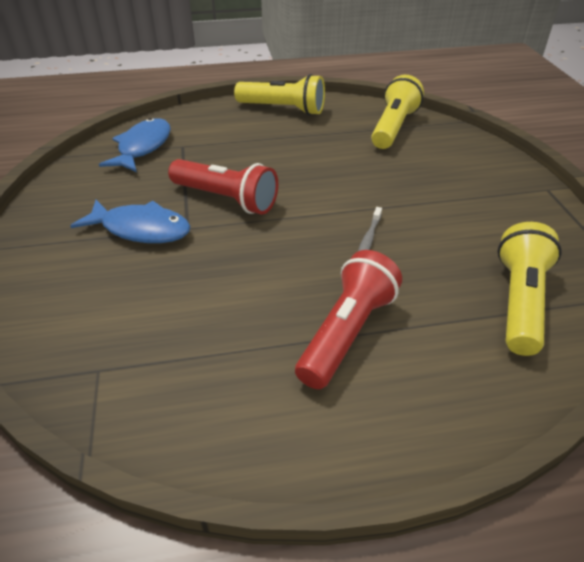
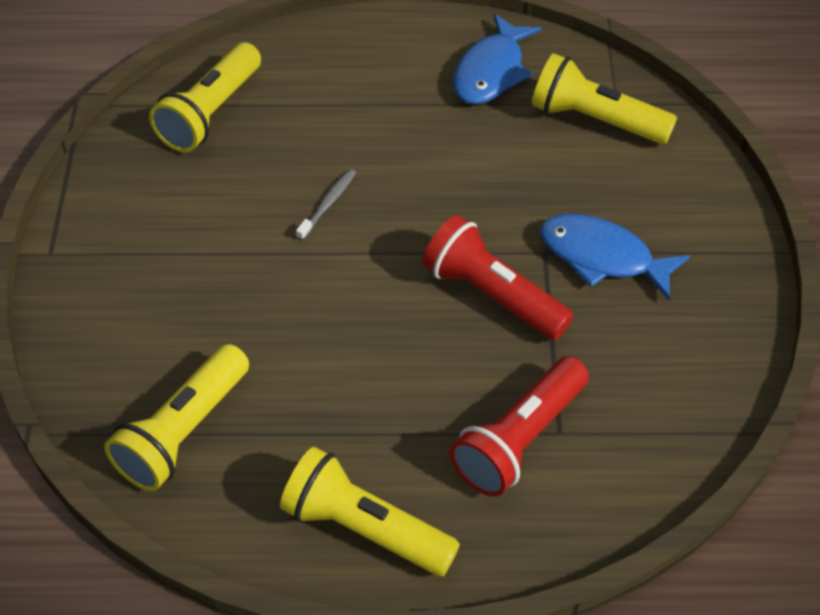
camera: 170 degrees left, 10 degrees up
blue fish [99,118,171,172] -> blue fish moved to [453,14,542,104]
red flashlight [295,250,402,389] -> red flashlight moved to [450,356,589,497]
none -> yellow flashlight [532,53,677,144]

